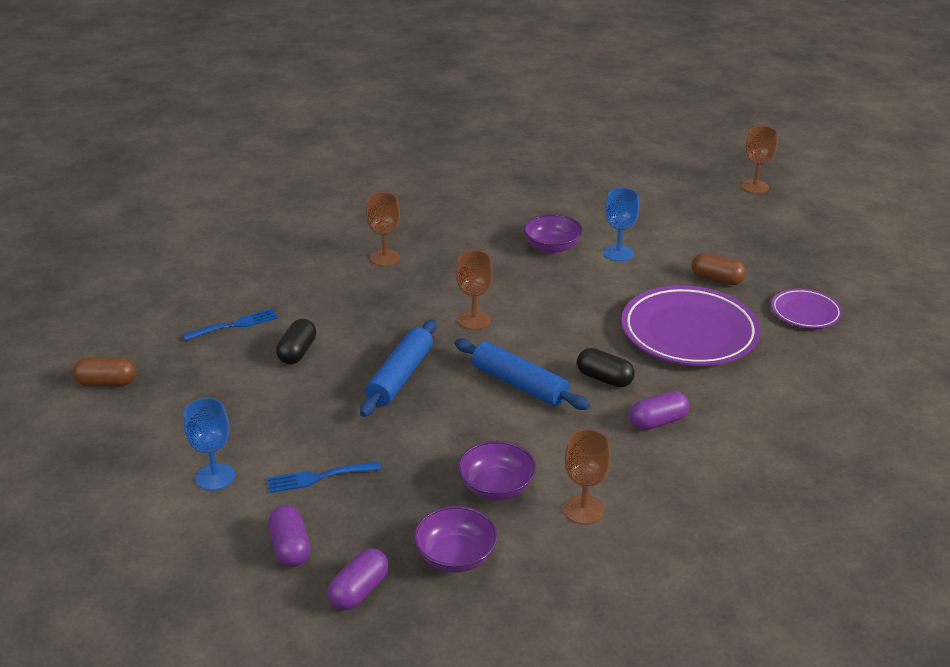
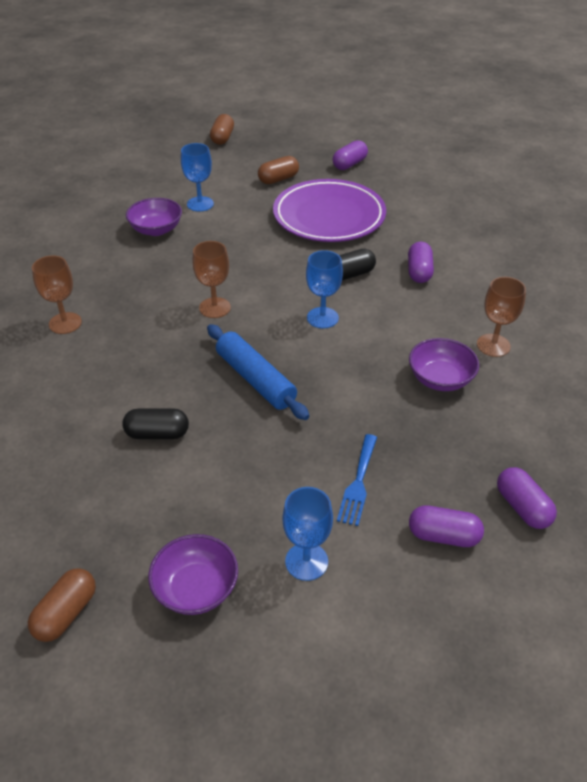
camera: 60 degrees left, 10 degrees up
blue fork [183,308,278,341] -> none
black capsule [276,319,316,364] -> black capsule turned 45 degrees counterclockwise [122,408,189,439]
purple bowl [414,506,498,573] -> purple bowl moved to [148,534,238,615]
blue rolling pin [455,339,590,410] -> blue goblet [306,250,343,329]
brown goblet [741,126,778,194] -> none
purple plate [771,289,843,328] -> purple capsule [333,140,368,170]
none -> brown capsule [210,114,234,145]

